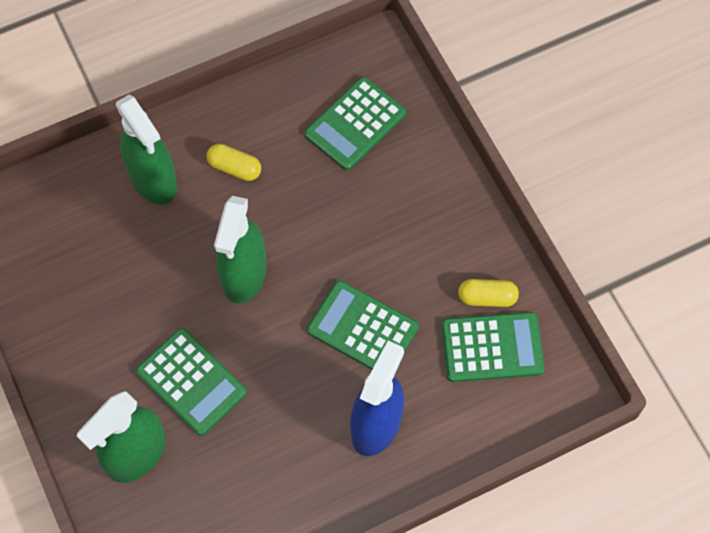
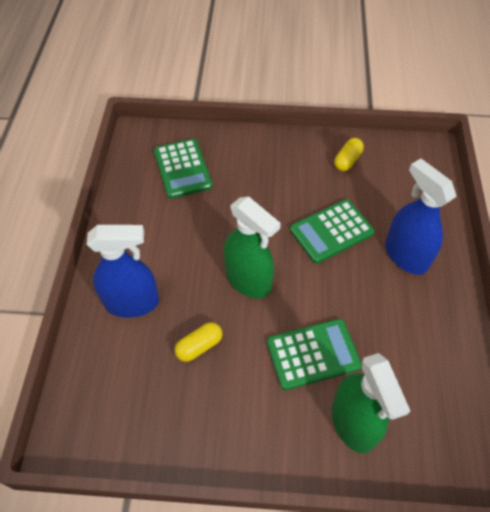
camera: 60 degrees left, 10 degrees down
green spray bottle [116,94,177,204] -> blue spray bottle [86,225,159,318]
yellow capsule [207,144,261,181] -> yellow capsule moved to [175,322,223,362]
green calculator [441,312,544,382] -> none

